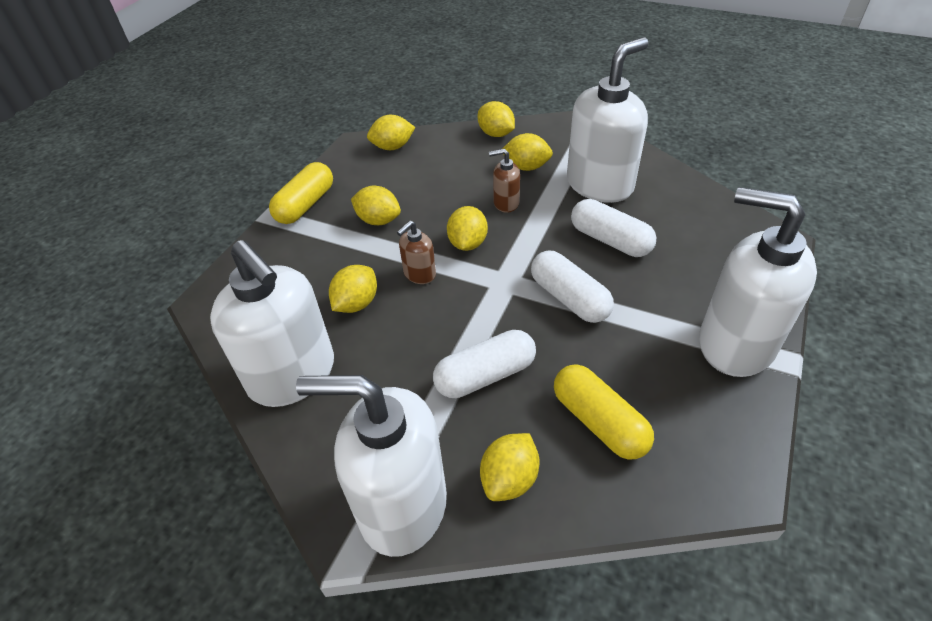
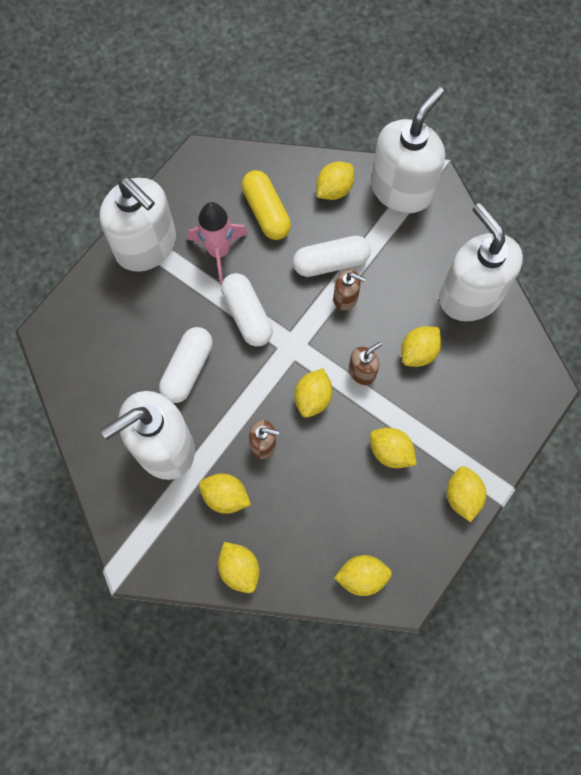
camera: 170 degrees left, 25 degrees up
yellow capsule [269,162,333,224] -> yellow lemon [447,466,486,522]
white soap dispenser [296,375,447,557] -> white soap dispenser turned 75 degrees counterclockwise [371,86,445,213]
white capsule [571,199,656,257] -> white capsule turned 60 degrees clockwise [159,327,213,403]
none -> pink rocket [187,202,248,283]
none -> brown soap dispenser [333,270,366,311]

